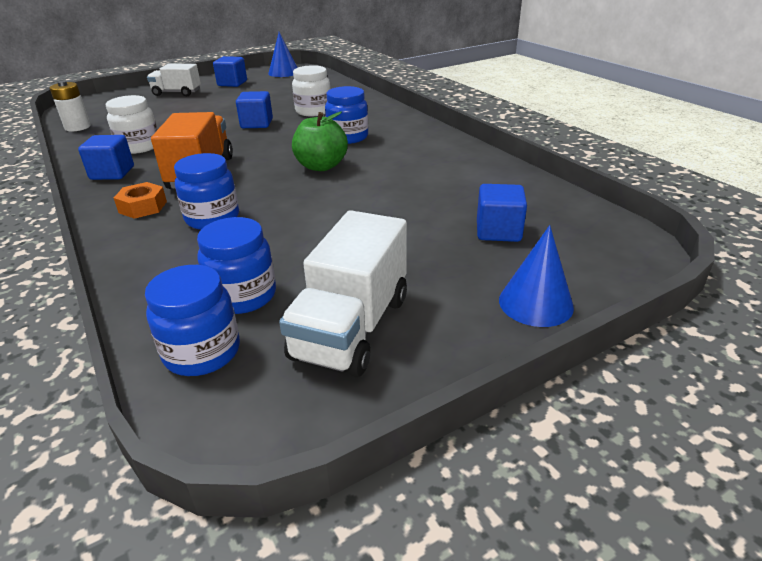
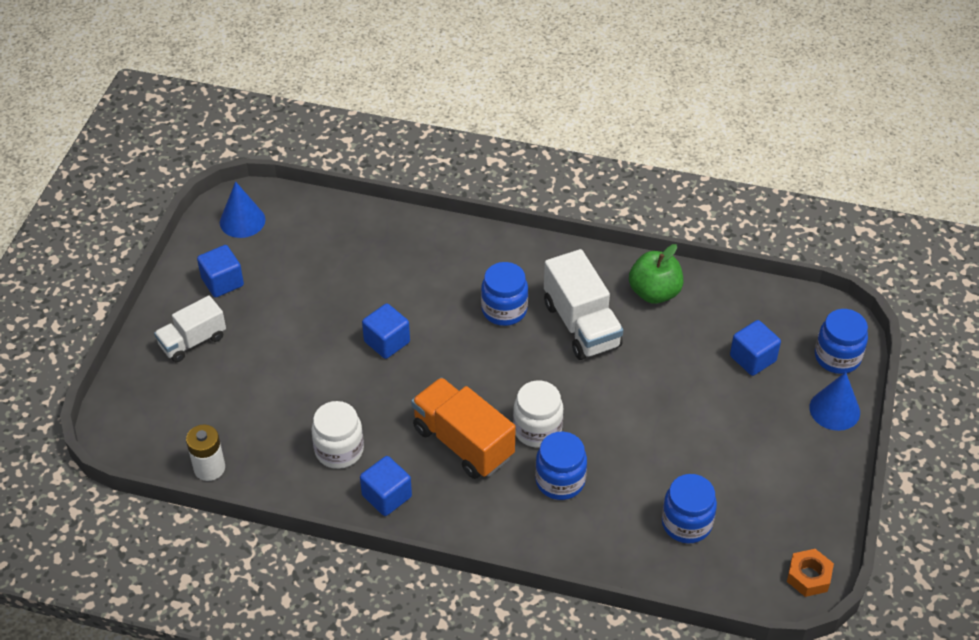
camera: 45 degrees left, 15 degrees up
orange nut [114,182,167,219] -> orange nut moved to [787,549,834,597]
blue jar [145,265,240,376] -> blue jar moved to [815,309,868,374]
white truck [279,210,407,377] -> white truck moved to [544,249,623,360]
white jar [292,65,331,116] -> white jar moved to [513,381,564,448]
green apple [292,112,348,171] -> green apple moved to [629,244,683,304]

